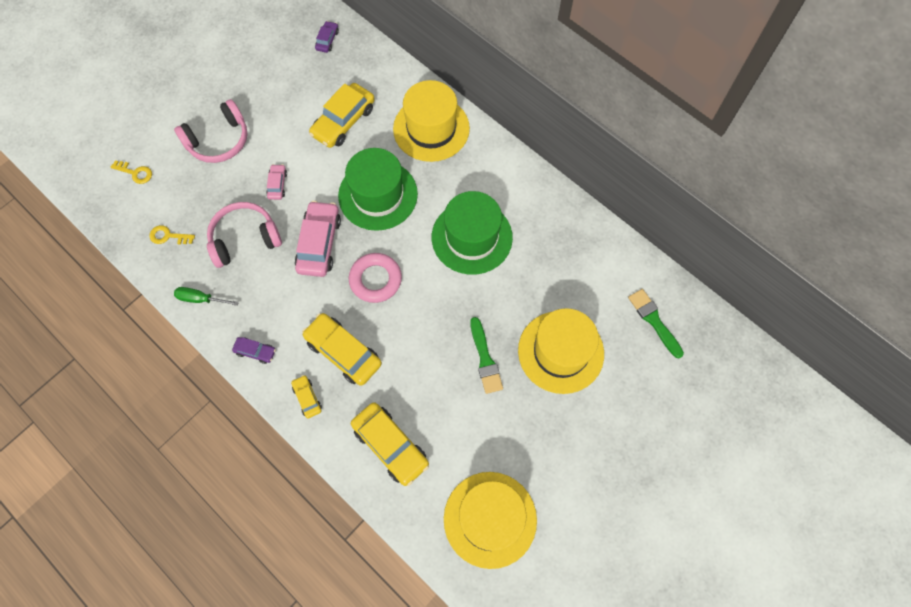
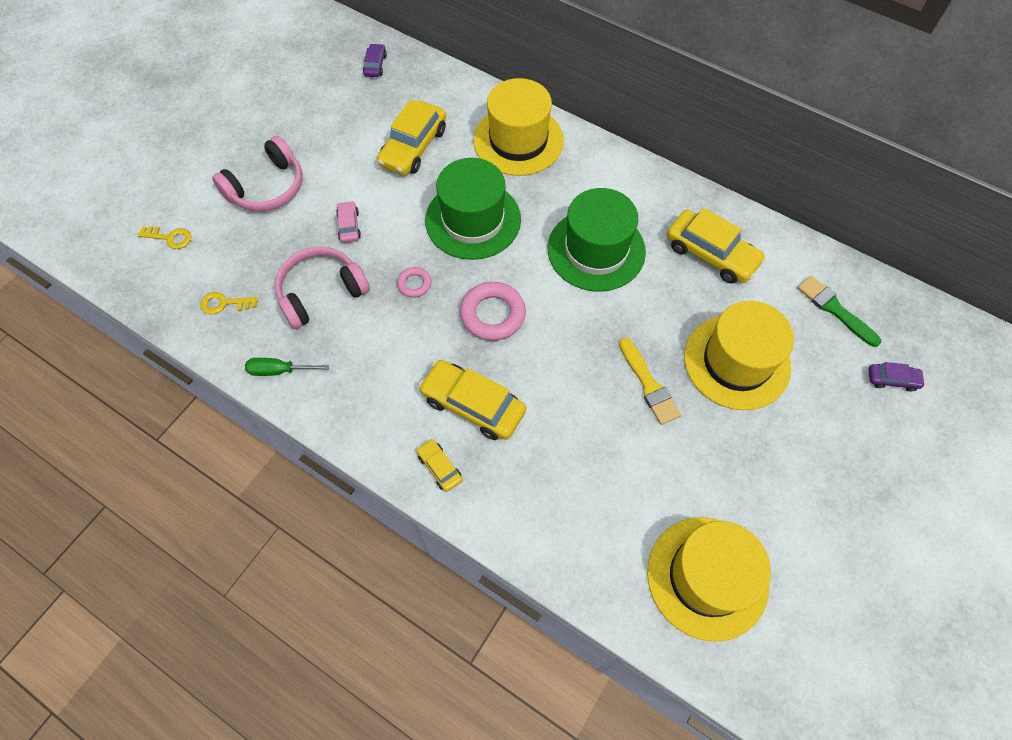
camera: 10 degrees left, 5 degrees down
purple car [232,337,276,364] -> purple car moved to [869,362,925,392]
pink car [295,201,341,277] -> pink ring [397,267,432,298]
yellow car [351,403,429,486] -> yellow car moved to [667,208,766,284]
green brush [470,317,503,394] -> yellow brush [619,338,681,425]

